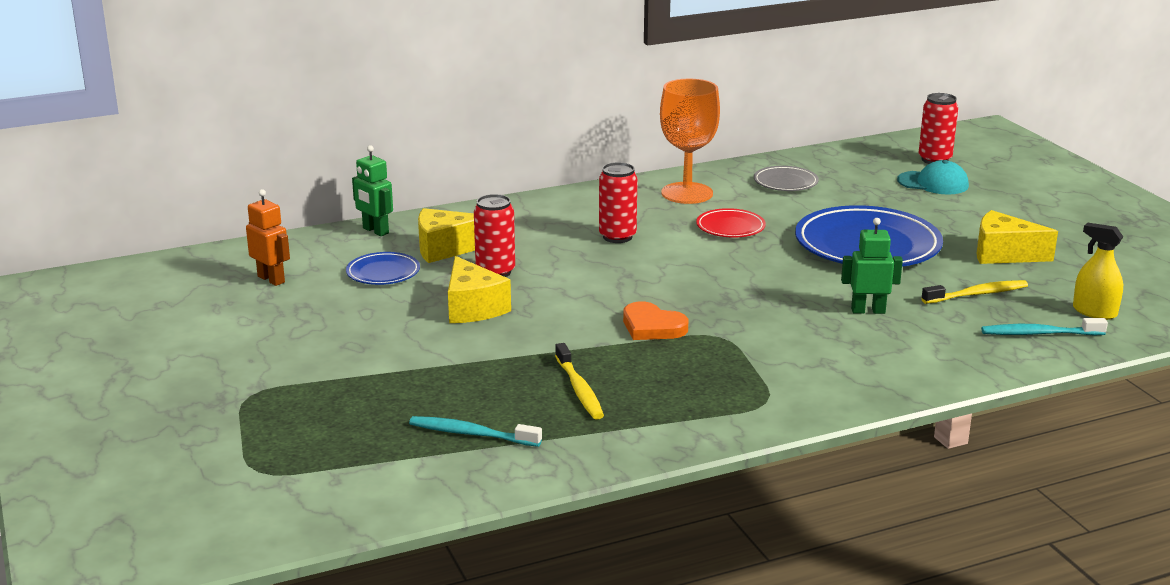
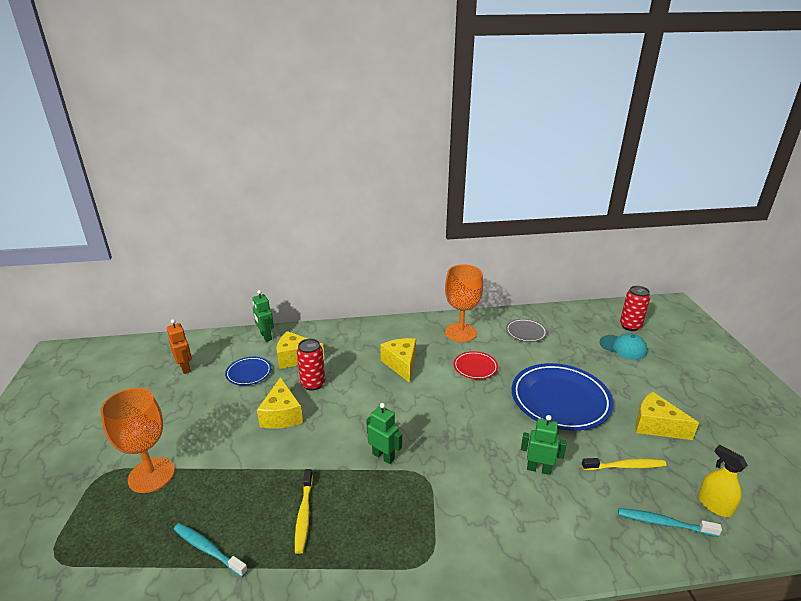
camera: 15 degrees right, 5 degrees up
red can [599,162,637,243] -> yellow cheese [380,338,416,383]
orange heart [623,301,688,340] -> green robot [366,403,402,464]
none -> orange goblet [100,388,175,493]

